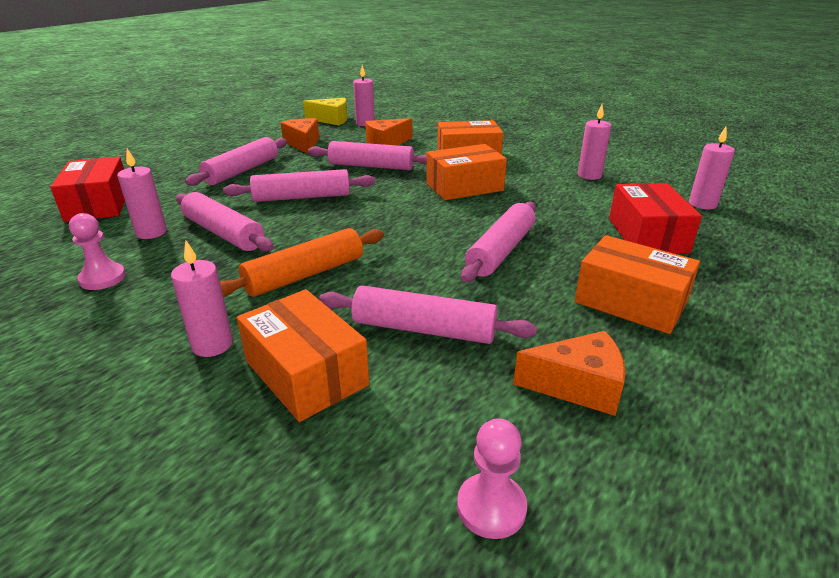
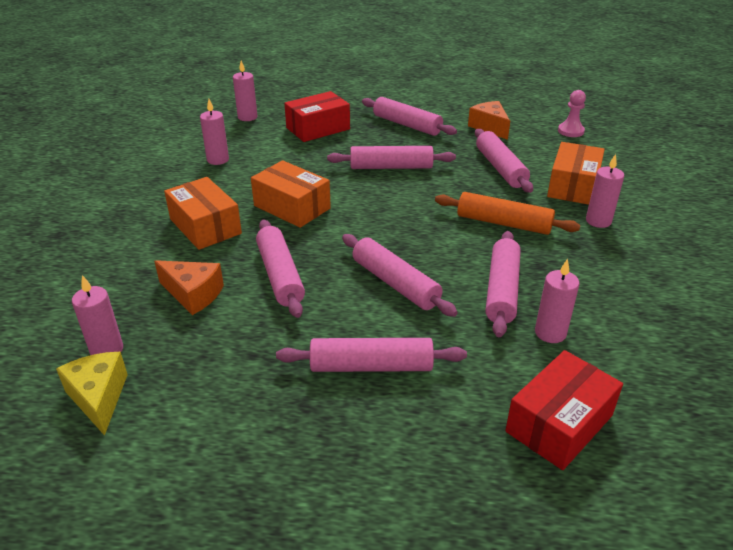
camera: 120 degrees left, 5 degrees up
pink pawn [69,213,126,290] -> none
orange cheese [281,118,319,154] -> none
orange box [575,235,700,334] -> pink rolling pin [362,97,457,136]

